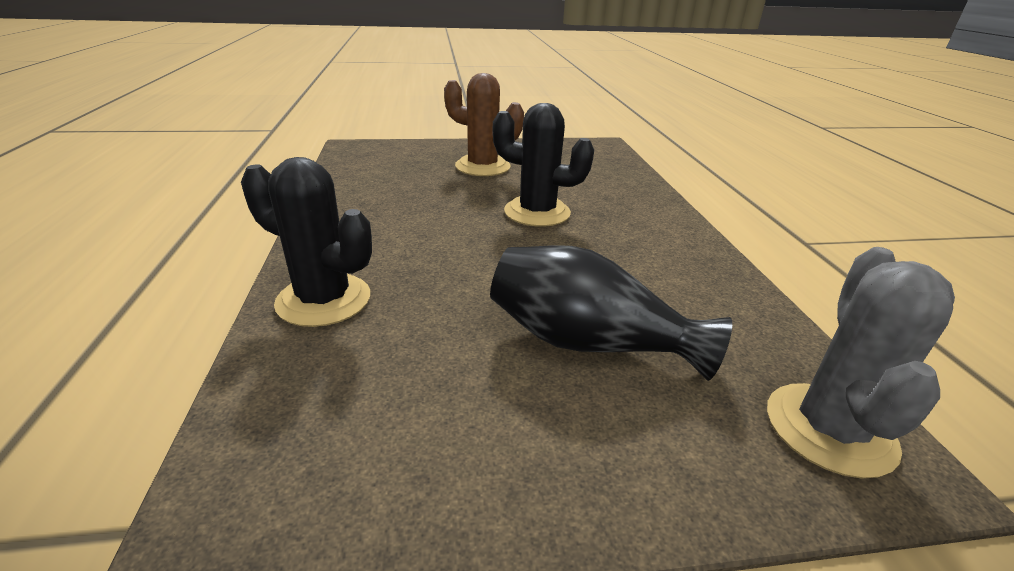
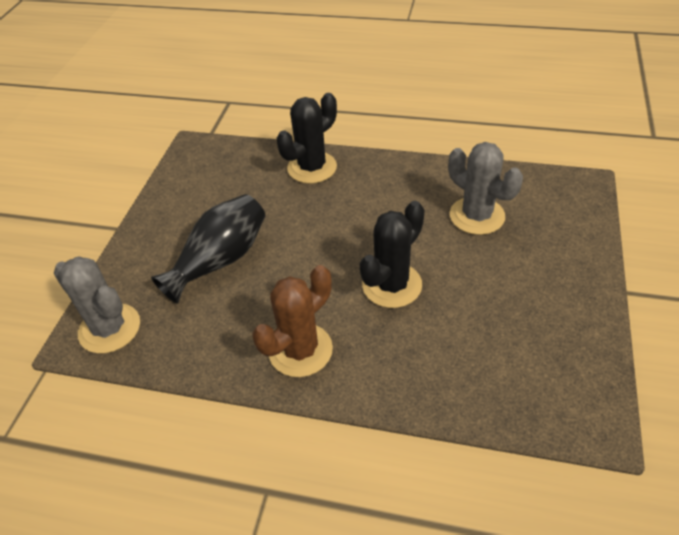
camera: 115 degrees right, 15 degrees up
brown cactus [444,73,524,176] -> brown cactus moved to [252,265,333,377]
none -> grey cactus [448,142,523,235]

